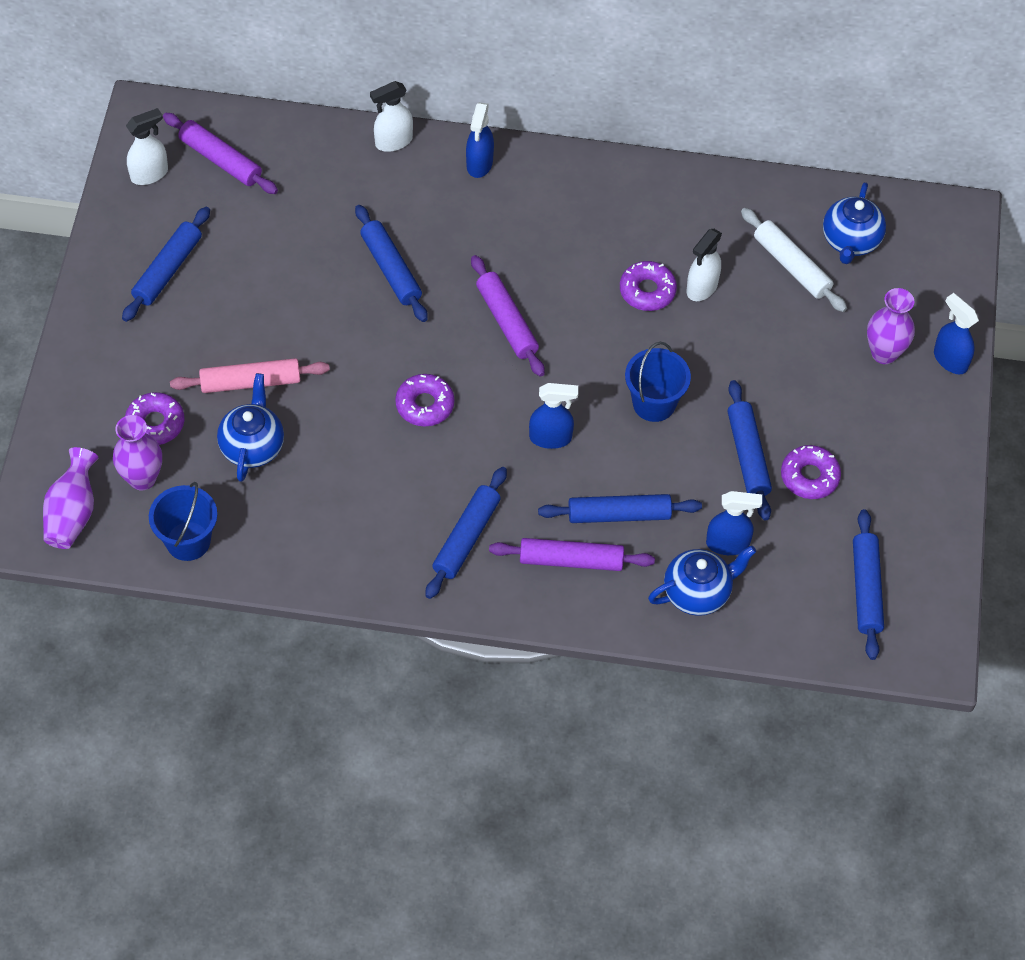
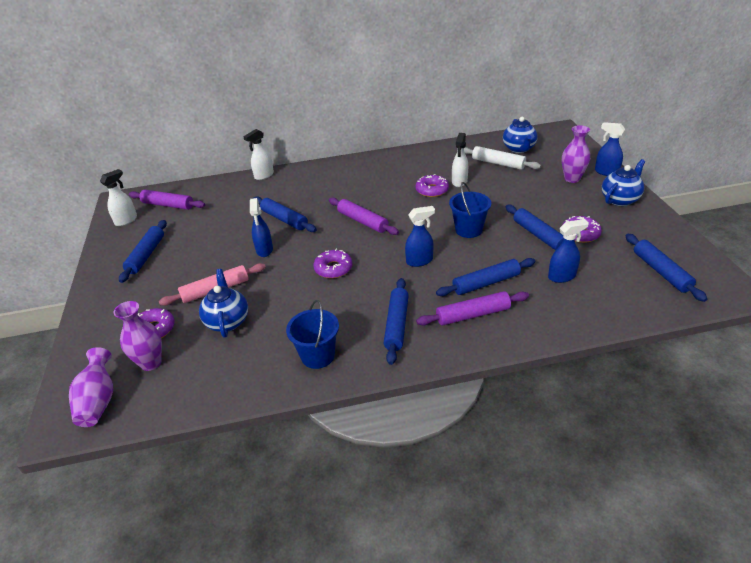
camera: 15 degrees left, 20 degrees down
blue bucket [149,482,217,561] -> blue bucket moved to [286,300,339,369]
blue spray bottle [466,102,494,178] -> blue spray bottle moved to [250,198,273,257]
blue teapot [648,546,756,616] -> blue teapot moved to [602,159,645,206]

